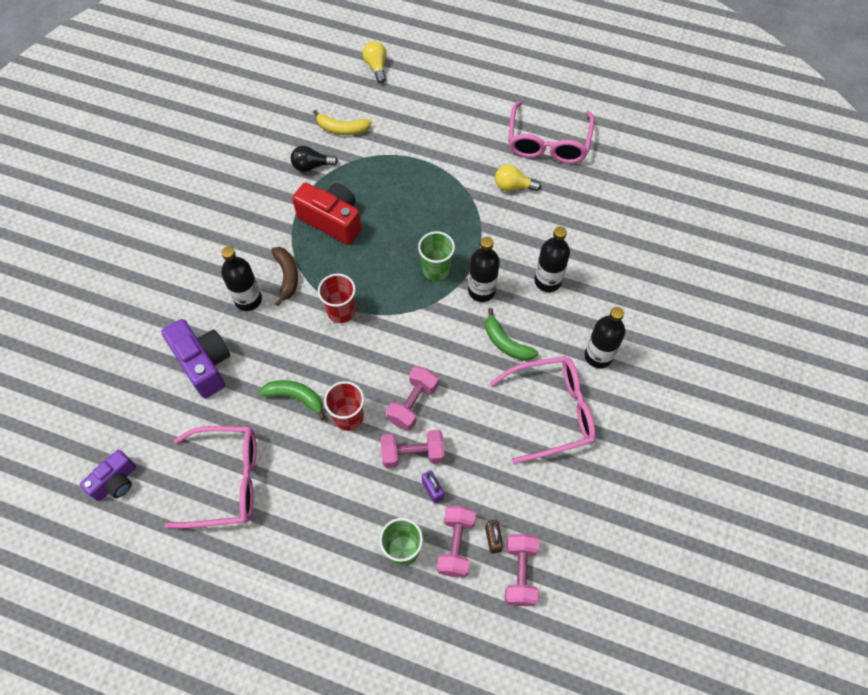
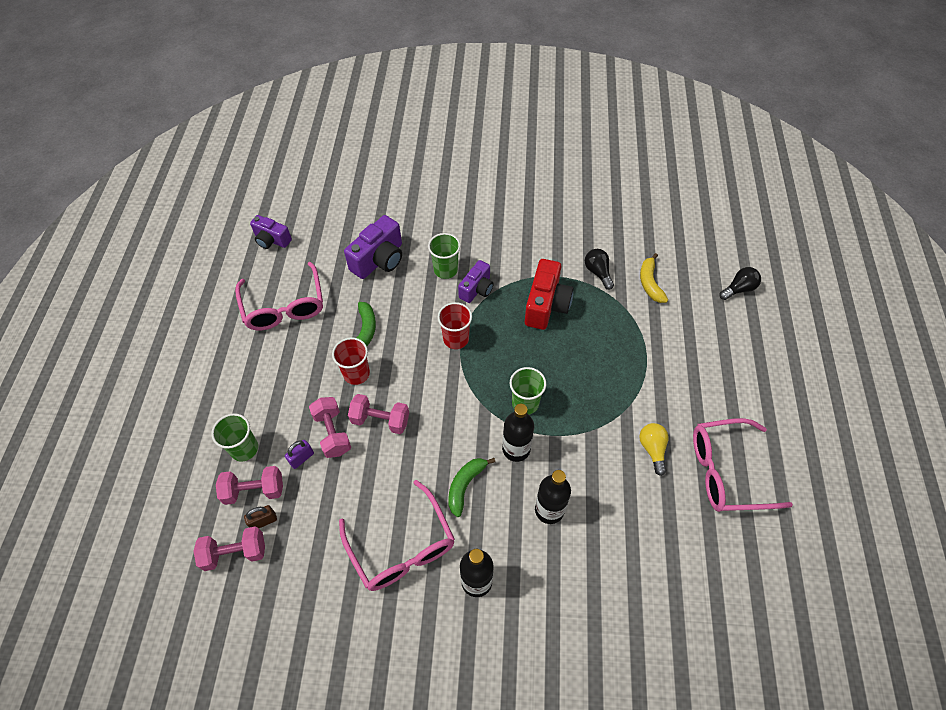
camera: 75 degrees right, 5 degrees down
black bottle [221,246,262,311] -> green cup [428,233,461,279]
brown banana [271,247,298,306] -> purple camera [458,260,494,303]
yellow light bulb [363,41,386,83] -> black light bulb [719,267,761,300]

